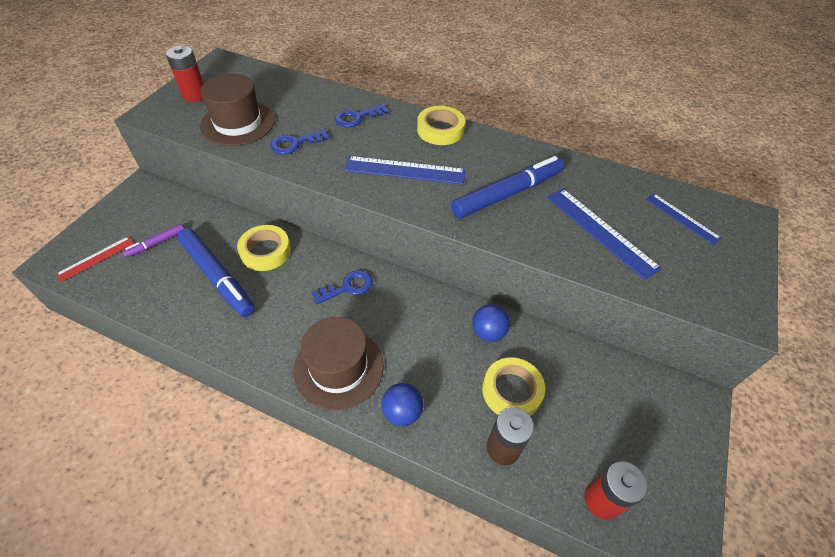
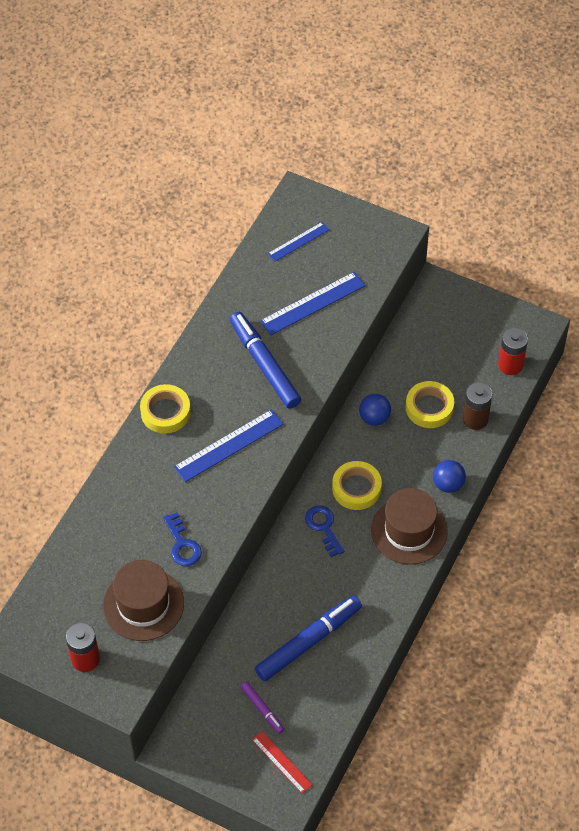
camera: 85 degrees left, 5 degrees up
yellow tape [237,225,291,271] -> yellow tape moved to [332,461,382,510]
blue key [335,104,389,127] -> none
blue ruler [344,156,466,184] -> blue ruler turned 45 degrees clockwise [173,409,283,482]

